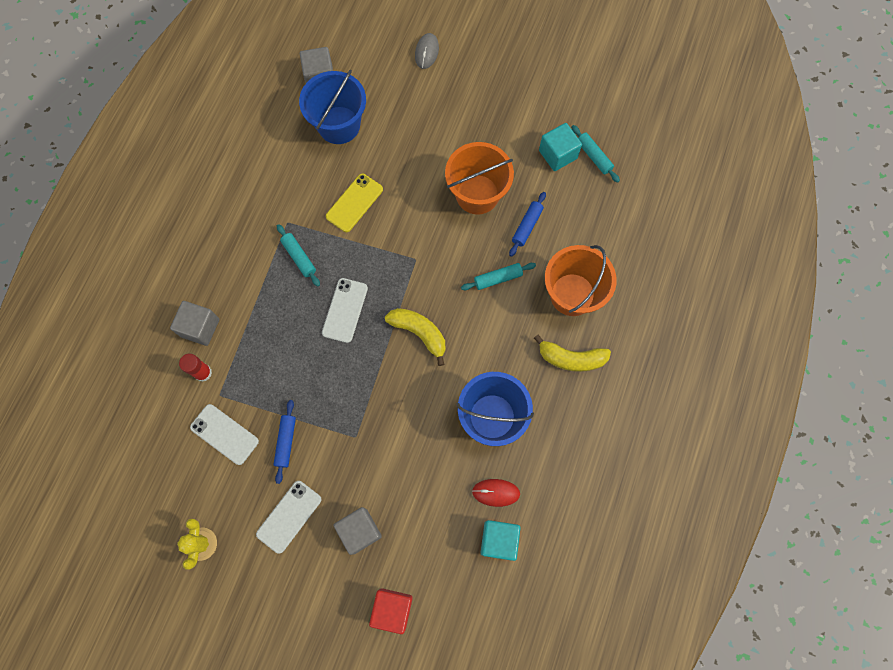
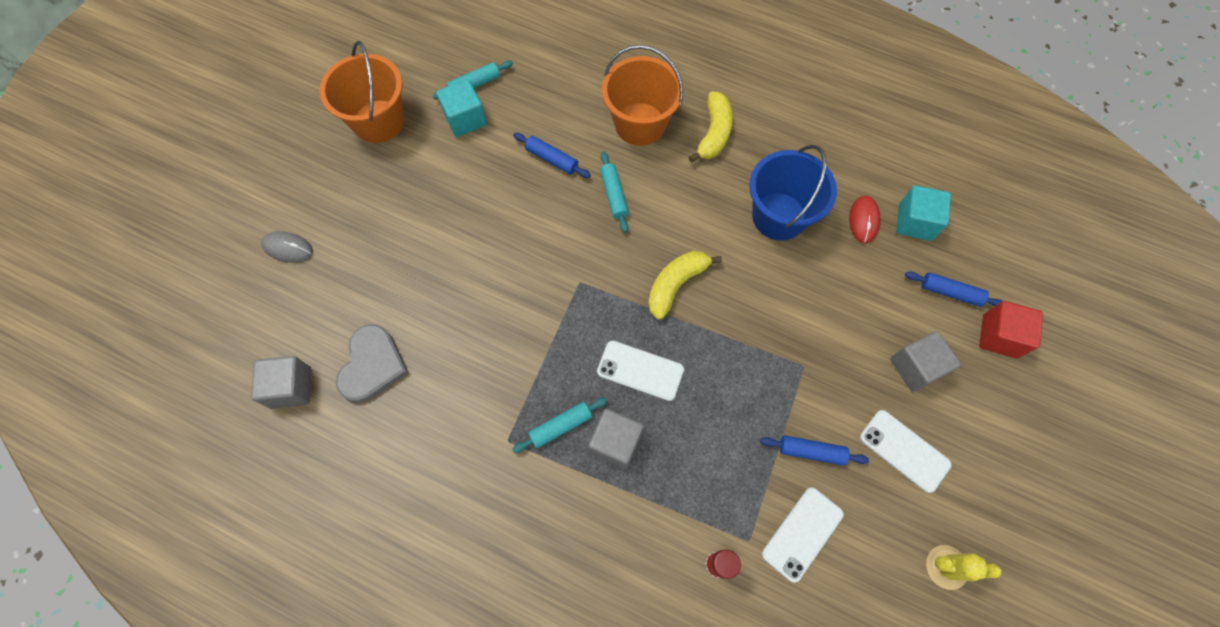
camera: 85 degrees left, 5 degrees down
grey cube [170,301,219,346] -> grey cube moved to [588,409,644,469]
blue bucket [299,70,366,144] -> grey heart [336,324,409,403]
yellow phone [326,174,383,232] -> none
orange bucket [445,142,514,215] -> orange bucket moved to [320,41,404,143]
none -> blue rolling pin [905,272,1002,307]

